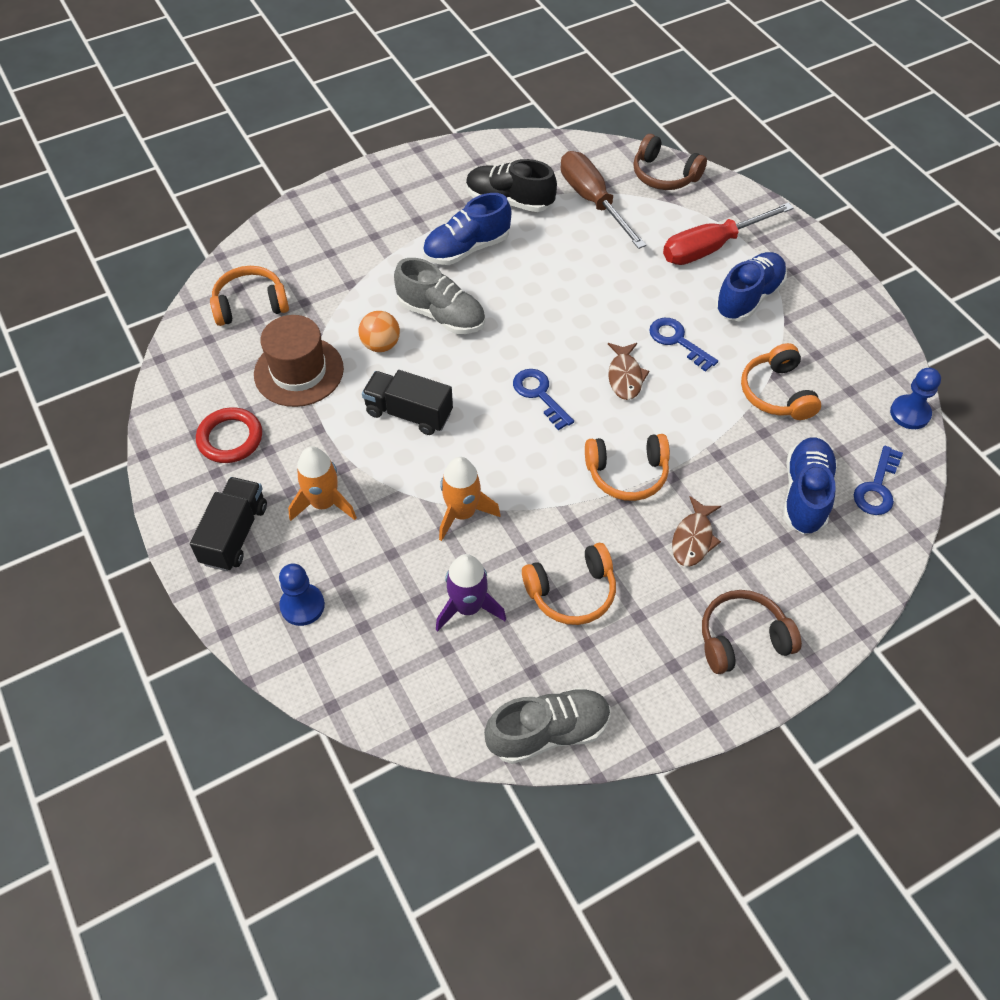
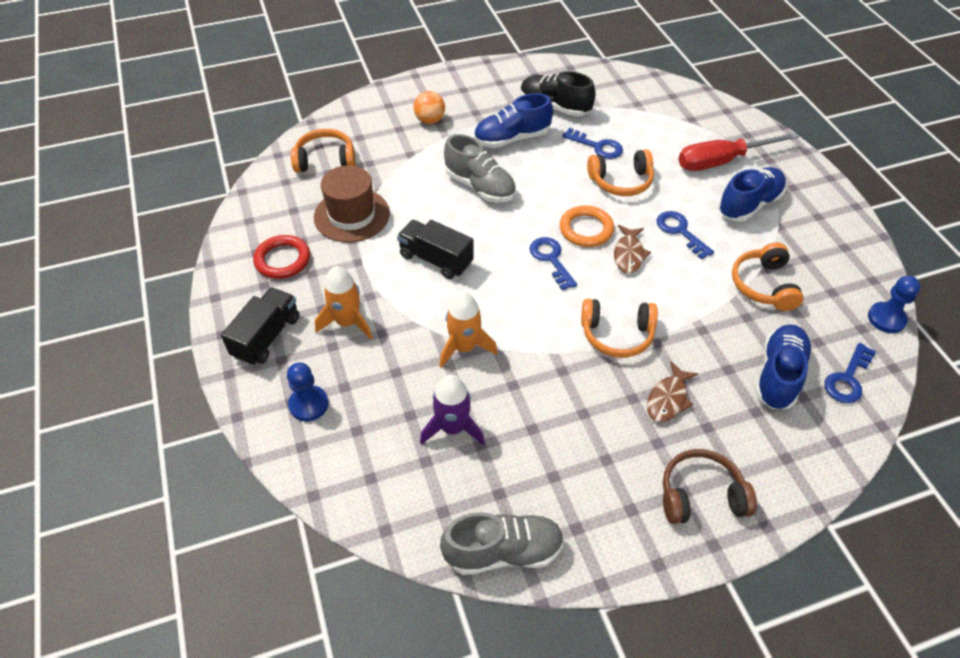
camera: 10 degrees right, 5 degrees down
orange ball [359,311,400,352] -> orange ball moved to [413,91,445,124]
orange headphones [522,543,616,625] -> orange headphones moved to [587,149,654,196]
brown screwdriver [561,151,646,249] -> none
brown headphones [633,134,707,190] -> none
none -> orange ring [560,205,614,247]
none -> blue key [562,128,623,159]

